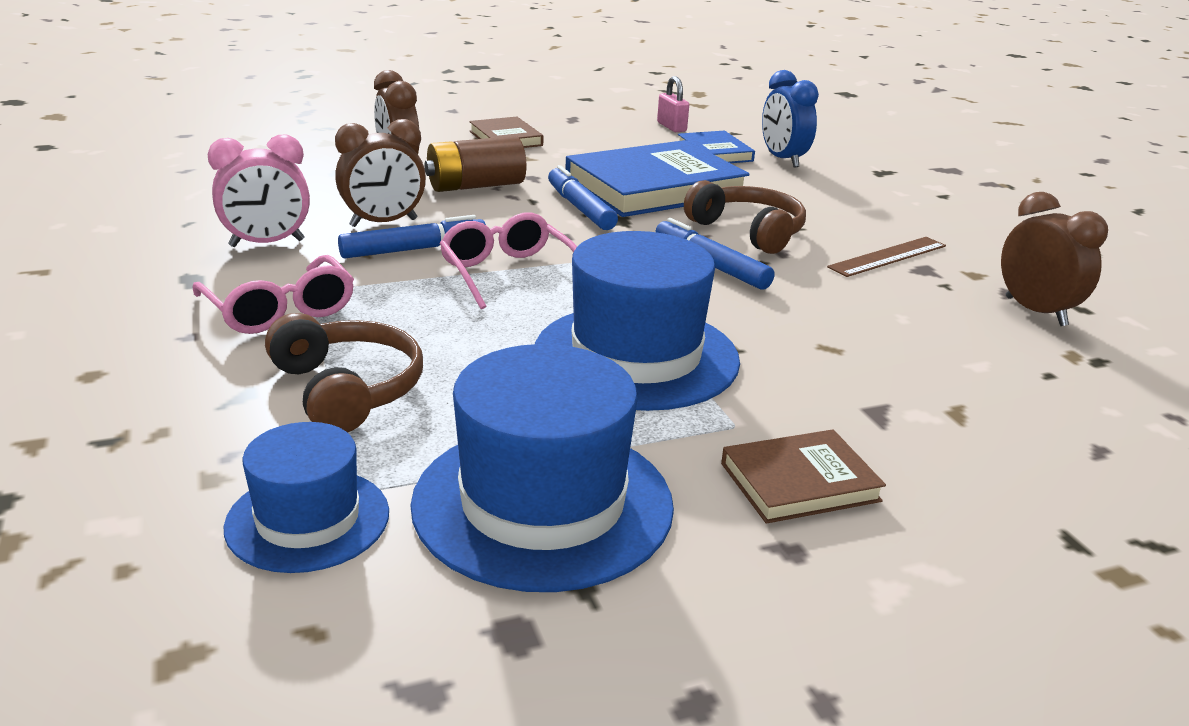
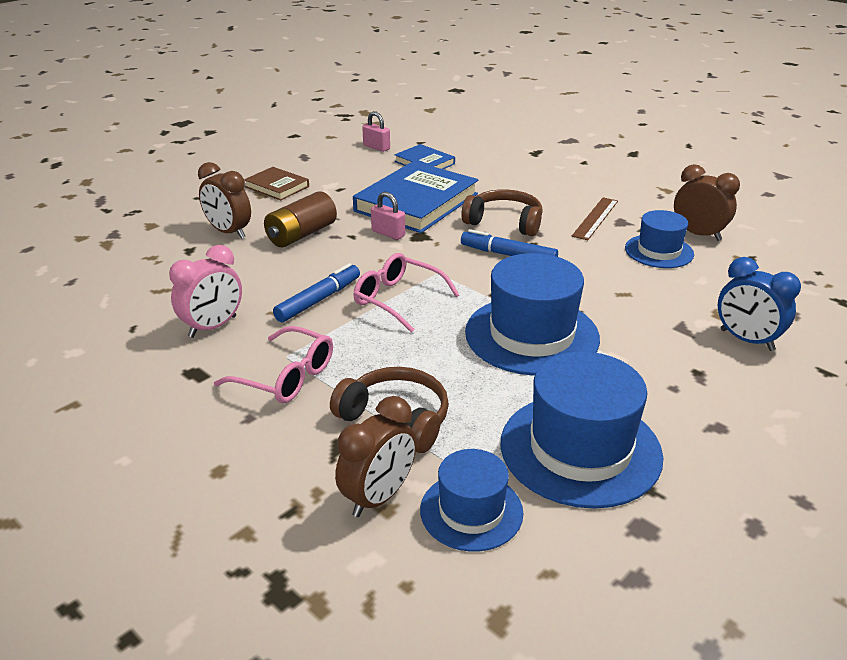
camera: 25 degrees left, 5 degrees up
brown clock [335,119,426,227] -> brown clock moved to [335,396,417,517]
blue marker [548,165,618,230] -> pink padlock [371,192,405,240]
brown book [721,429,886,524] -> none
blue clock [762,70,819,168] -> blue clock moved to [718,257,801,351]
none -> blue hat [625,210,694,268]

